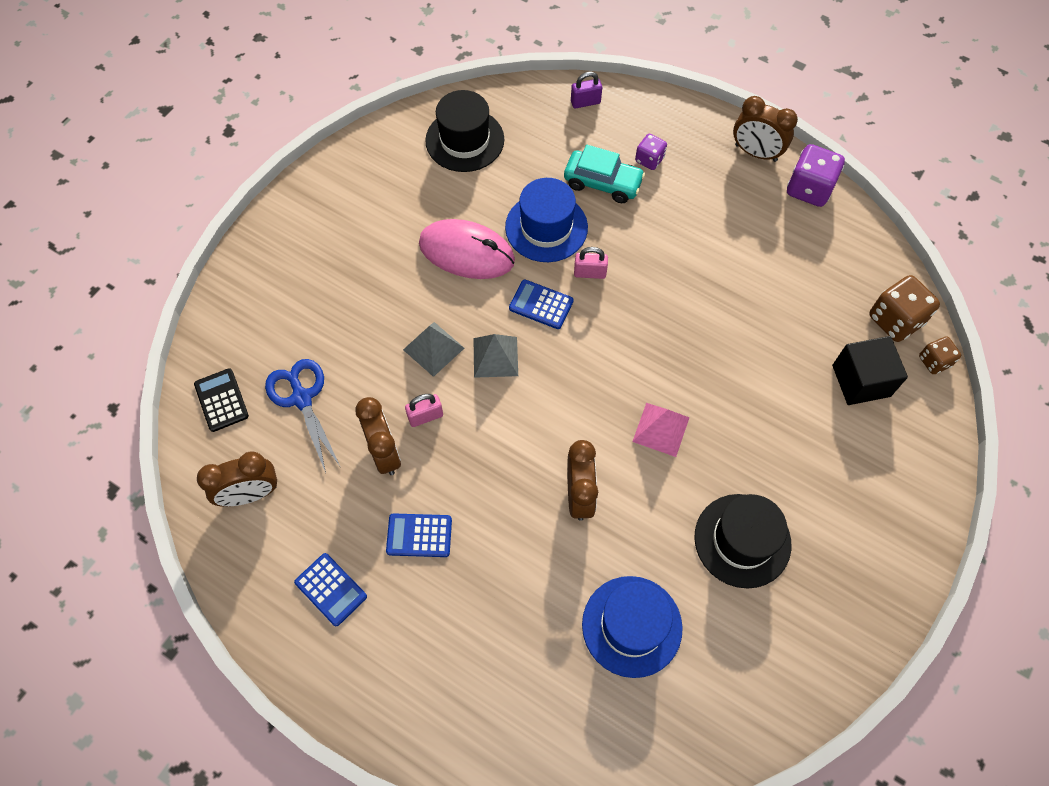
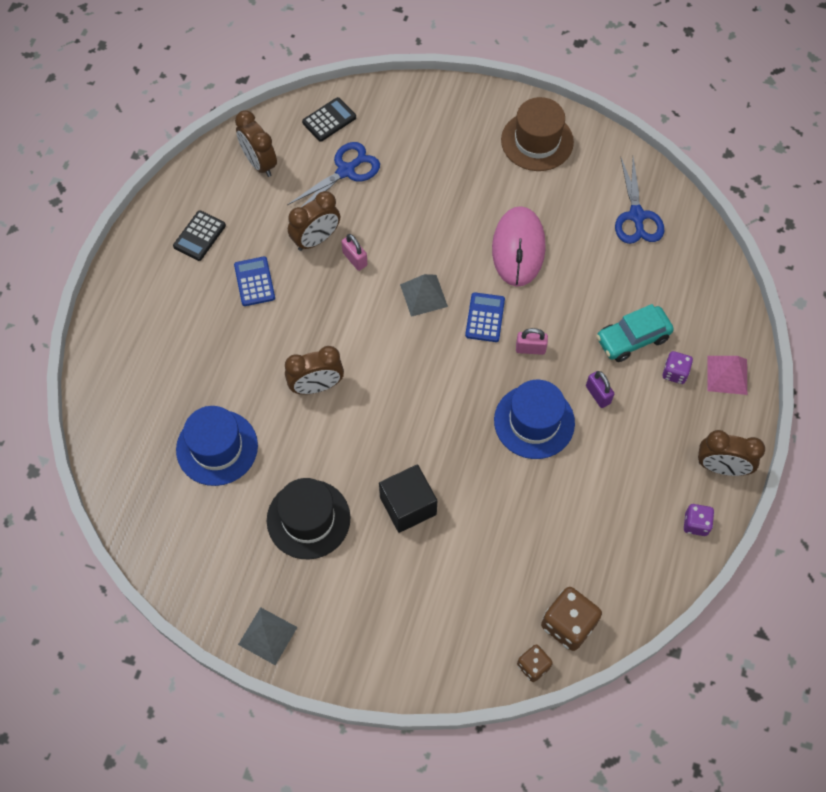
camera: 75 degrees right, 0 degrees up
blue calculator [294,553,367,626] -> black calculator [173,211,226,261]
grey pyramid [403,322,464,377] -> grey pyramid moved to [238,607,297,665]
black hat [425,90,504,172] -> blue scissors [615,157,664,244]
blue hat [505,178,588,262] -> blue hat moved to [494,380,575,459]
turquoise car [564,145,645,203] -> turquoise car turned 60 degrees clockwise [596,304,674,362]
purple padlock [571,72,602,109] -> purple padlock moved to [586,371,614,408]
pink padlock [574,247,608,279] -> pink padlock turned 75 degrees counterclockwise [516,328,548,355]
pink pyramid [632,403,689,457] -> pink pyramid moved to [707,356,747,395]
brown clock [733,96,798,162] -> brown clock turned 90 degrees counterclockwise [698,430,765,476]
purple dice [787,144,845,207] -> purple dice [684,504,714,536], size x0.59
black cube [832,336,908,405] -> black cube moved to [379,464,437,533]
none -> brown hat [501,97,574,171]

